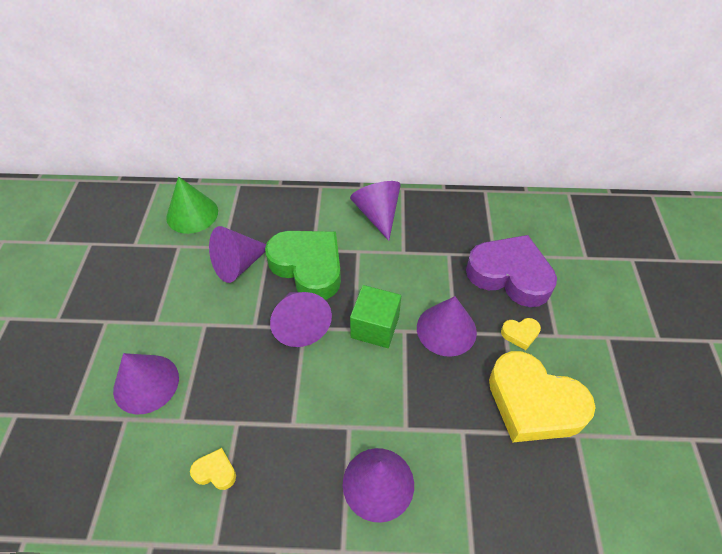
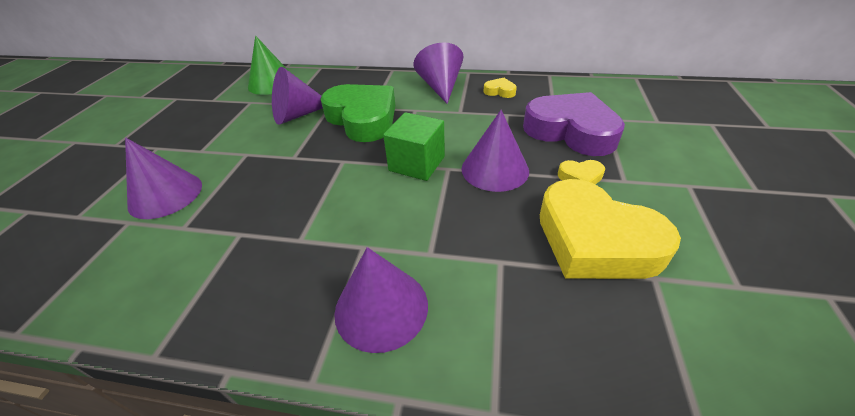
camera: 10 degrees right, 10 degrees down
yellow heart [190,448,236,490] -> yellow heart moved to [484,78,517,98]
purple cone [270,292,332,347] -> none

